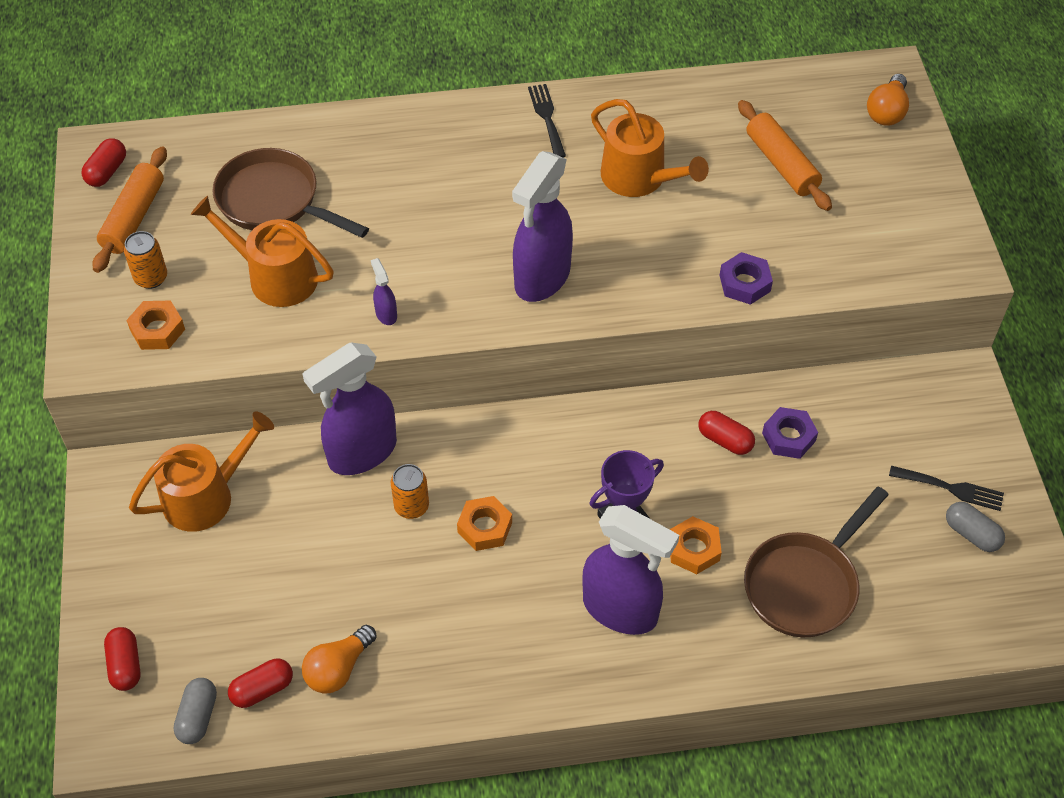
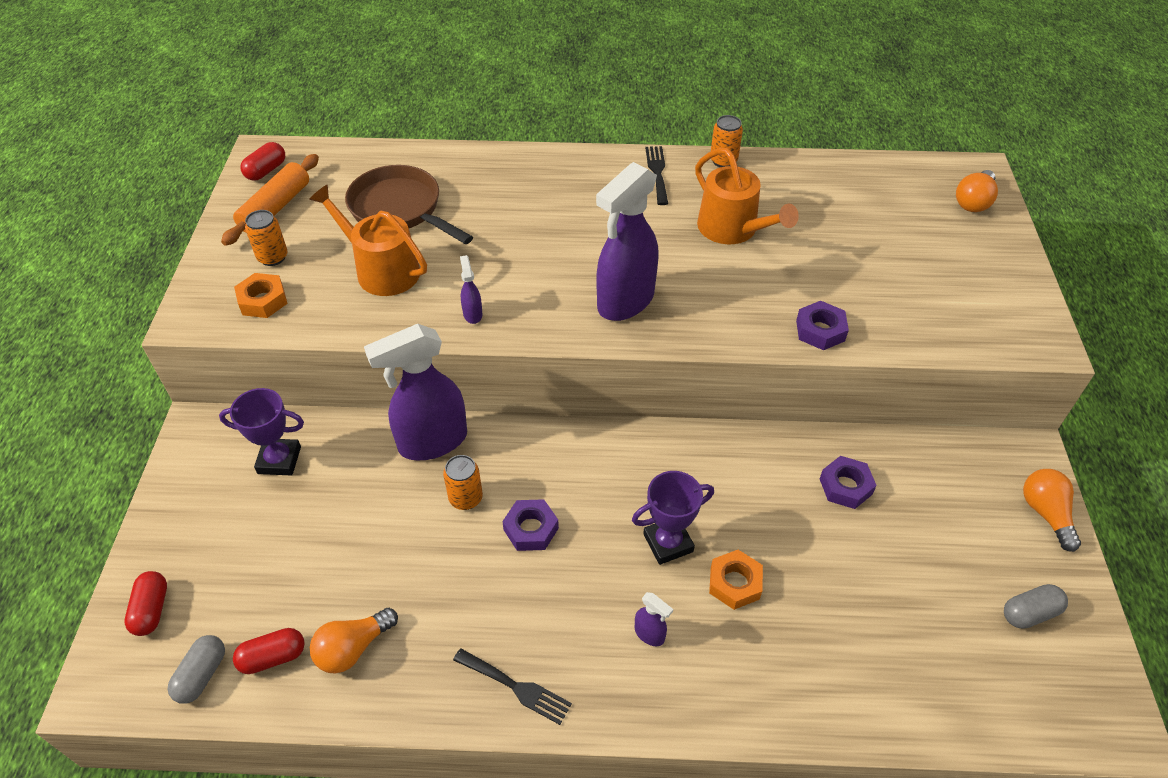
camera: 10 degrees right, 5 degrees down
orange watering can [129,411,274,532] -> purple trophy [219,388,304,475]
orange nut [457,496,512,551] -> purple nut [502,499,559,551]
purple spray bottle [583,505,679,635] -> purple spray bottle [635,592,673,646], size x0.41
red capsule [698,411,755,455] -> none
orange rolling pin [738,100,832,211] -> none
brown pan [744,486,889,637] -> none
black fork [889,466,1004,511] -> black fork moved to [453,648,572,725]
grey capsule [946,502,1005,552] -> grey capsule turned 75 degrees counterclockwise [1004,584,1068,629]
none -> orange can [711,115,743,167]
none -> orange light bulb [1023,469,1081,552]

